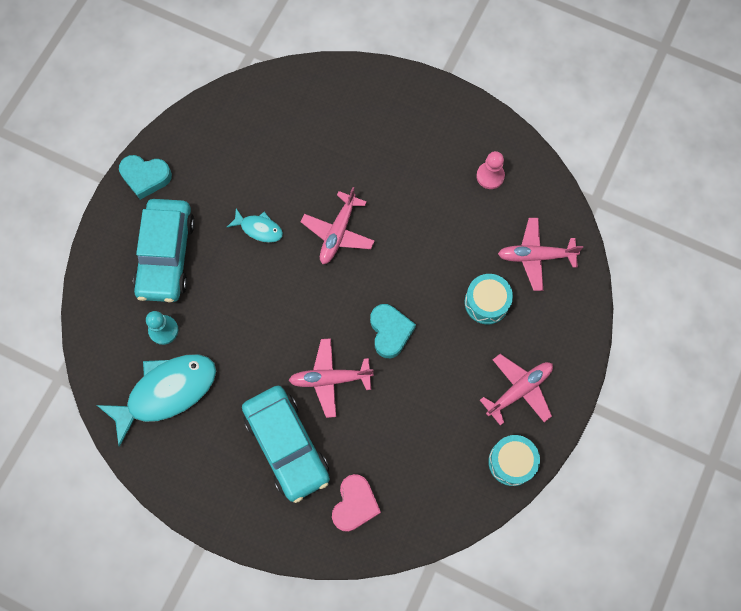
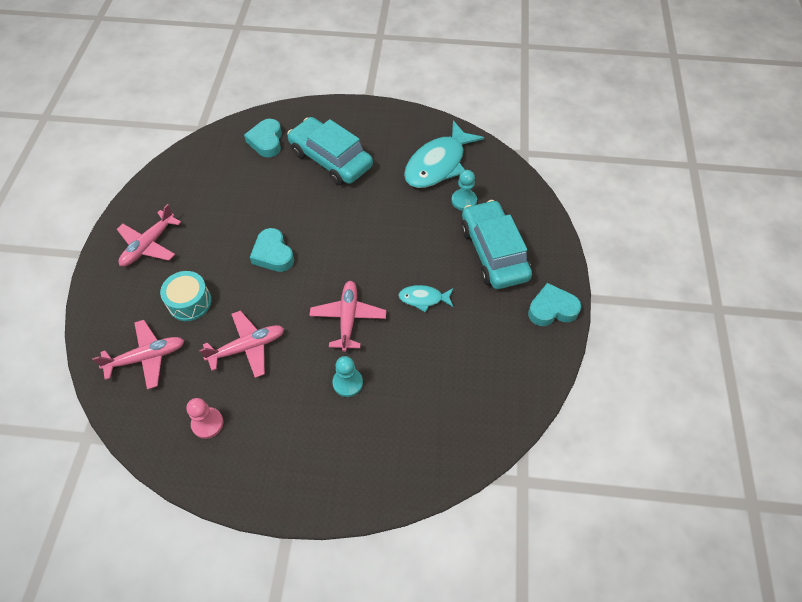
camera: 160 degrees right, 15 degrees down
pink plane [289,338,374,418] -> pink plane moved to [199,310,284,378]
pink heart [332,474,381,532] -> turquoise heart [244,119,282,158]
turquoise drum [488,435,540,486] -> none
none -> turquoise pawn [332,356,363,397]

